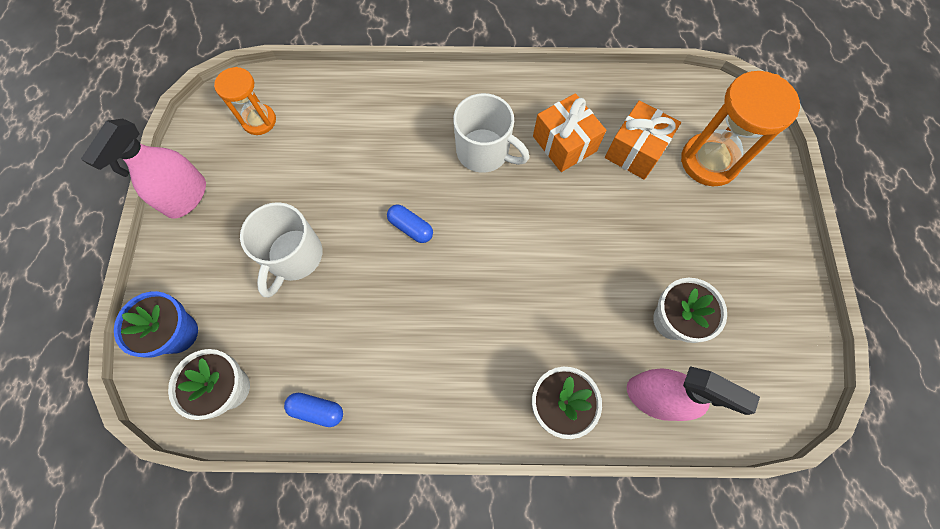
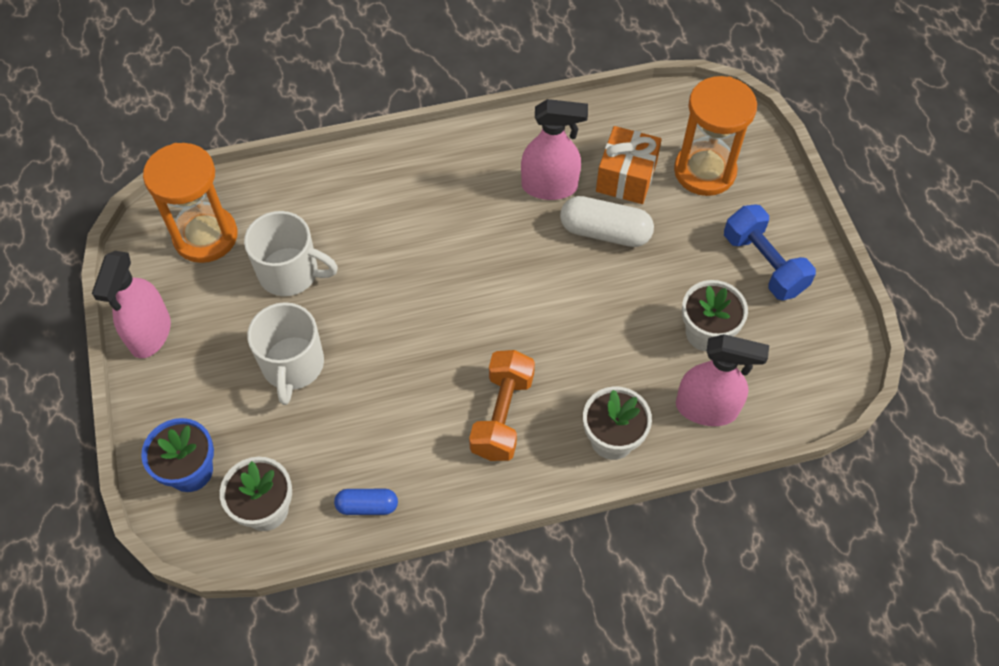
camera: 15 degrees left, 10 degrees down
orange hourglass [214,67,276,135] -> orange hourglass [143,143,237,263], size x1.64
blue capsule [387,204,433,243] -> none
white mug [453,93,529,173] -> white mug moved to [244,211,338,296]
orange gift [533,93,606,172] -> pink spray bottle [521,99,588,200]
none -> orange dumbbell [469,350,535,461]
none -> white capsule [560,196,654,247]
none -> blue dumbbell [724,204,816,300]

